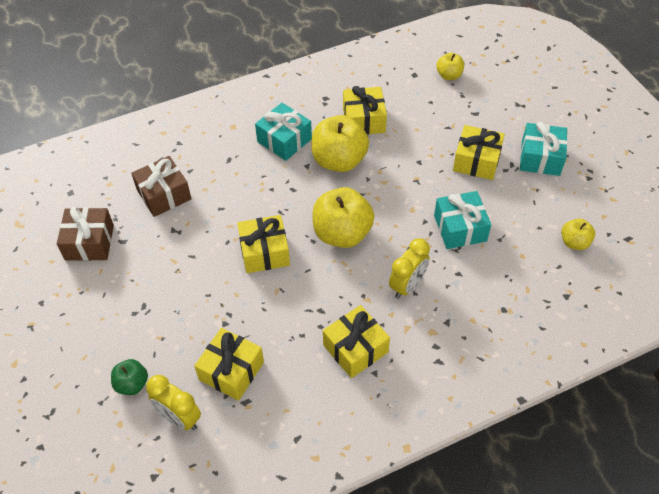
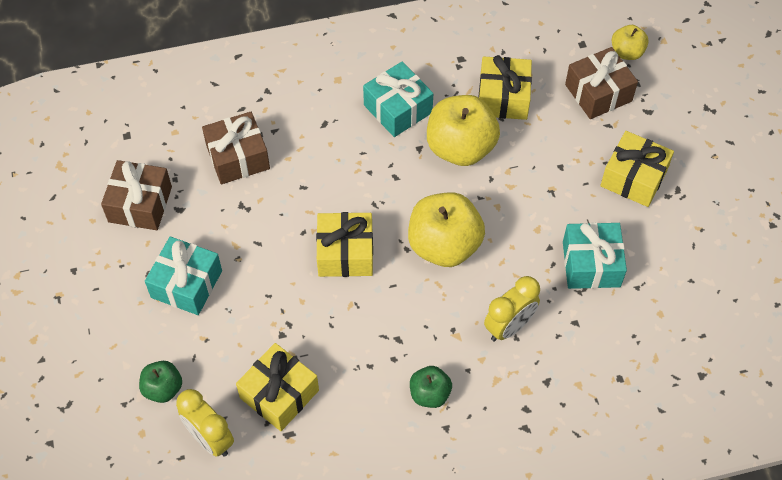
camera: 10 degrees right, 5 degrees up
yellow gift [323,305,390,378] -> green apple [410,366,452,408]
turquoise gift [520,122,568,176] -> turquoise gift moved to [145,236,222,315]
yellow apple [561,219,595,250] -> none
none -> brown gift [565,47,638,119]

